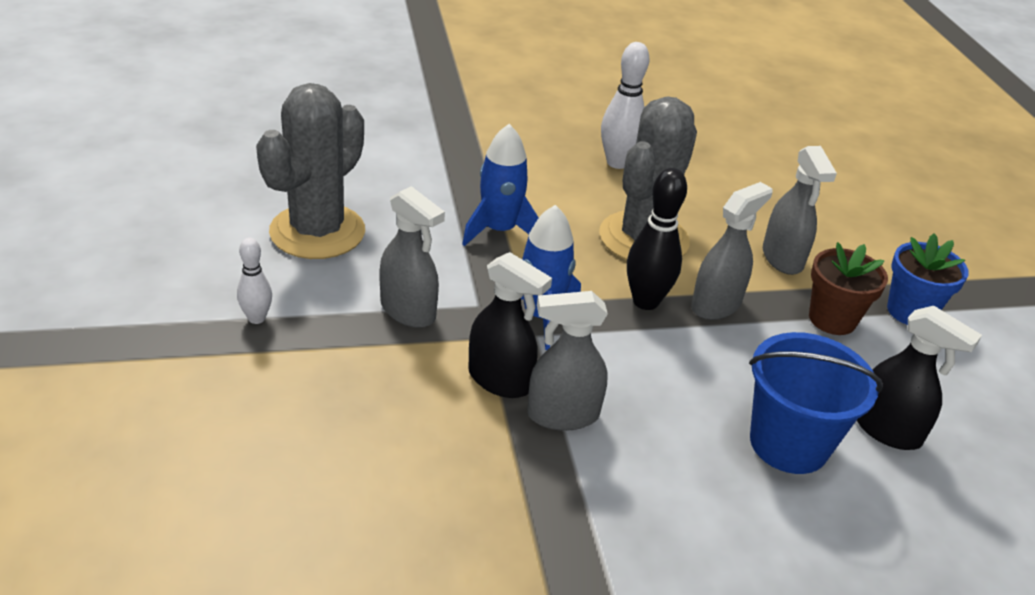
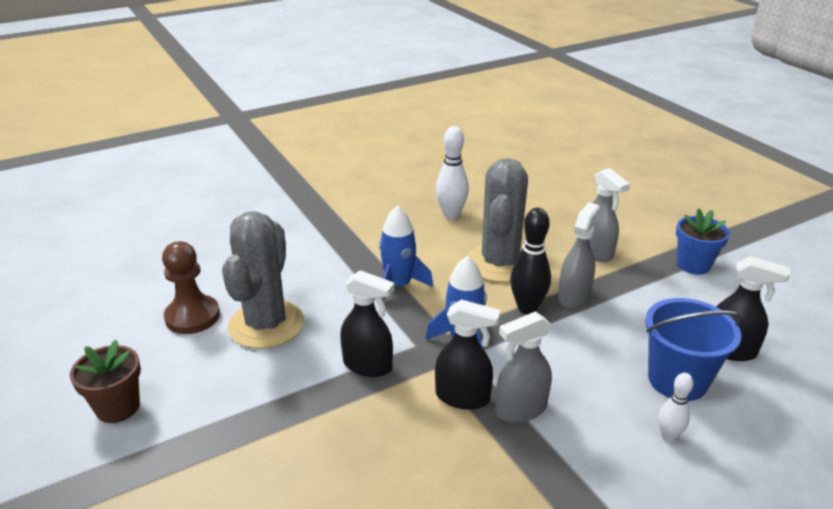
camera: 15 degrees left, 5 degrees down
white bowling pin [237,238,272,324] -> white bowling pin moved to [658,373,693,442]
grey spray bottle [379,186,445,328] -> black spray bottle [340,270,395,377]
brown flower pot [809,242,888,335] -> brown flower pot moved to [70,340,141,423]
none -> brown pawn [162,241,220,334]

